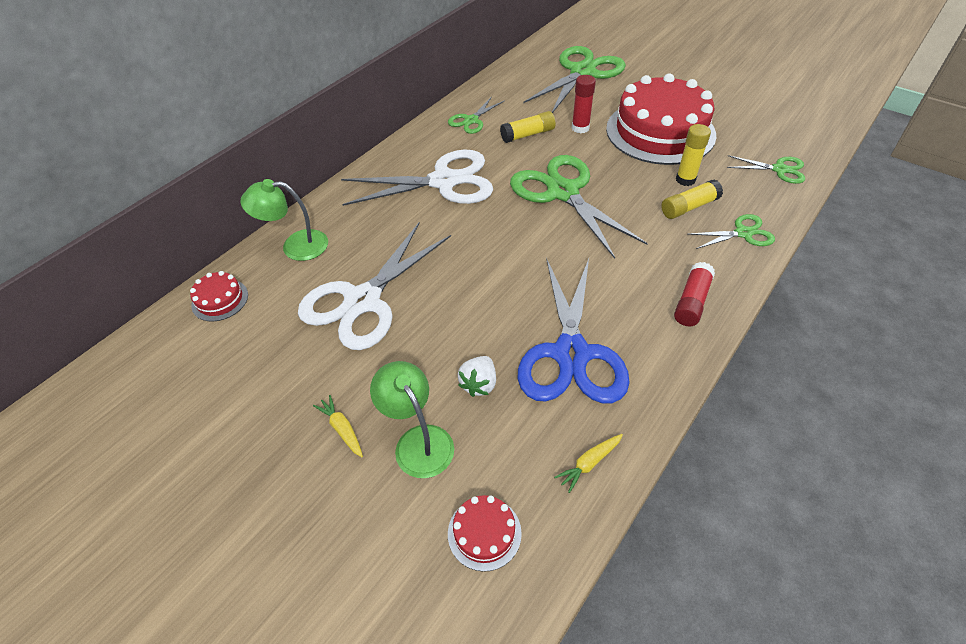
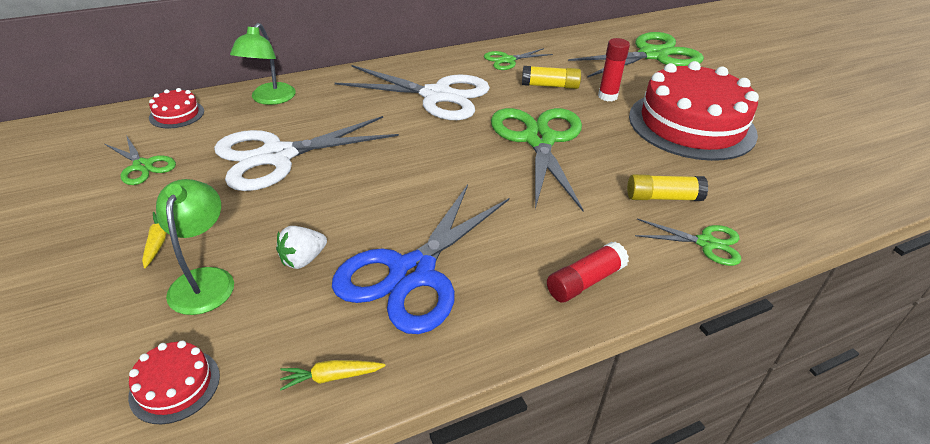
camera: 25 degrees right, 10 degrees down
green lamp [240,179,328,261] -> green lamp turned 105 degrees counterclockwise [230,23,296,105]
yellow glue stick [676,124,711,186] -> none
green scissors [727,155,805,184] -> green scissors moved to [105,135,176,185]

